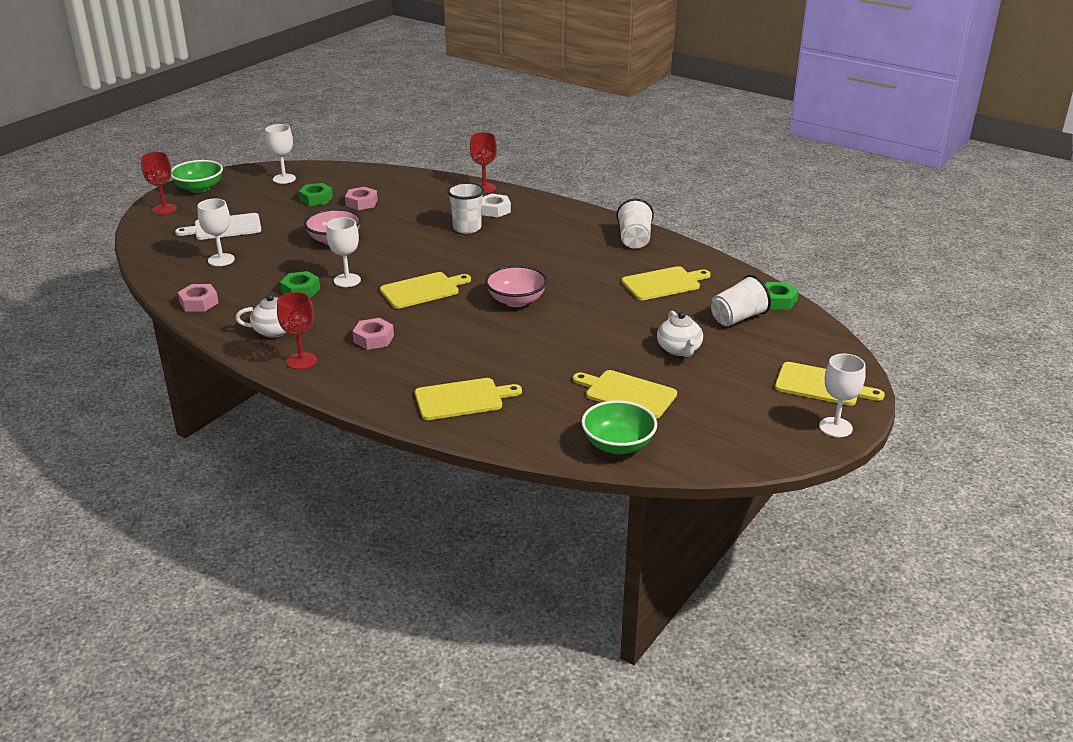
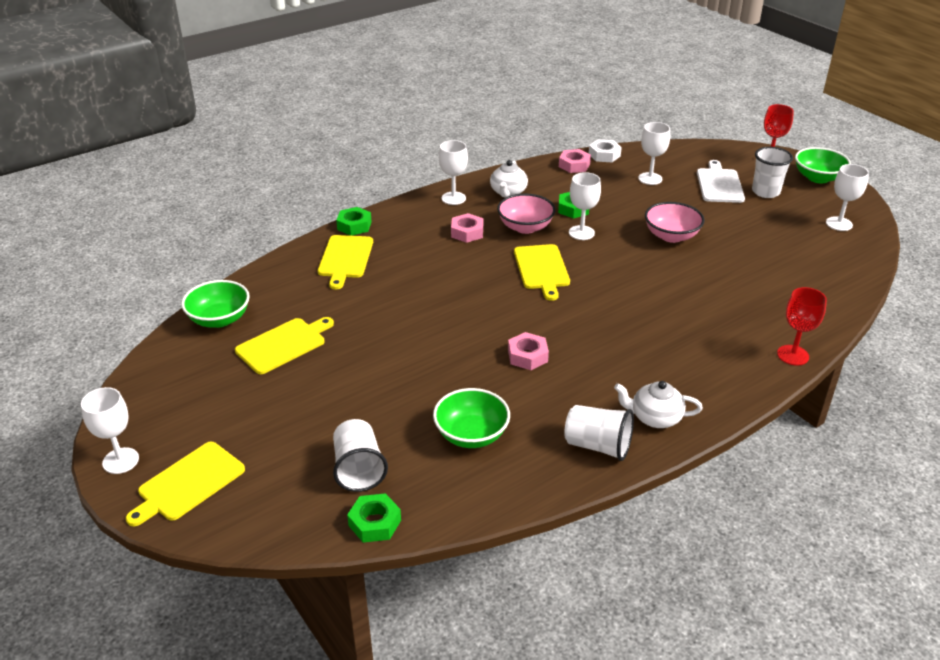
camera: 110 degrees right, 5 degrees up
red goblet [277,292,317,370] -> white goblet [439,140,468,205]
green nut [299,183,333,206] -> green nut moved to [336,207,372,236]
pink nut [345,187,378,210] -> pink nut moved to [508,332,549,370]
white cup [447,182,485,234] -> white cup moved to [752,147,793,198]
white nut [482,194,511,217] -> white nut moved to [589,139,622,162]
pink bowl [485,265,547,307] -> pink bowl moved to [497,194,556,234]
yellow cutting board [622,266,711,300] -> green bowl [433,388,510,448]
white teapot [657,311,703,357] -> white teapot moved to [614,381,703,428]

